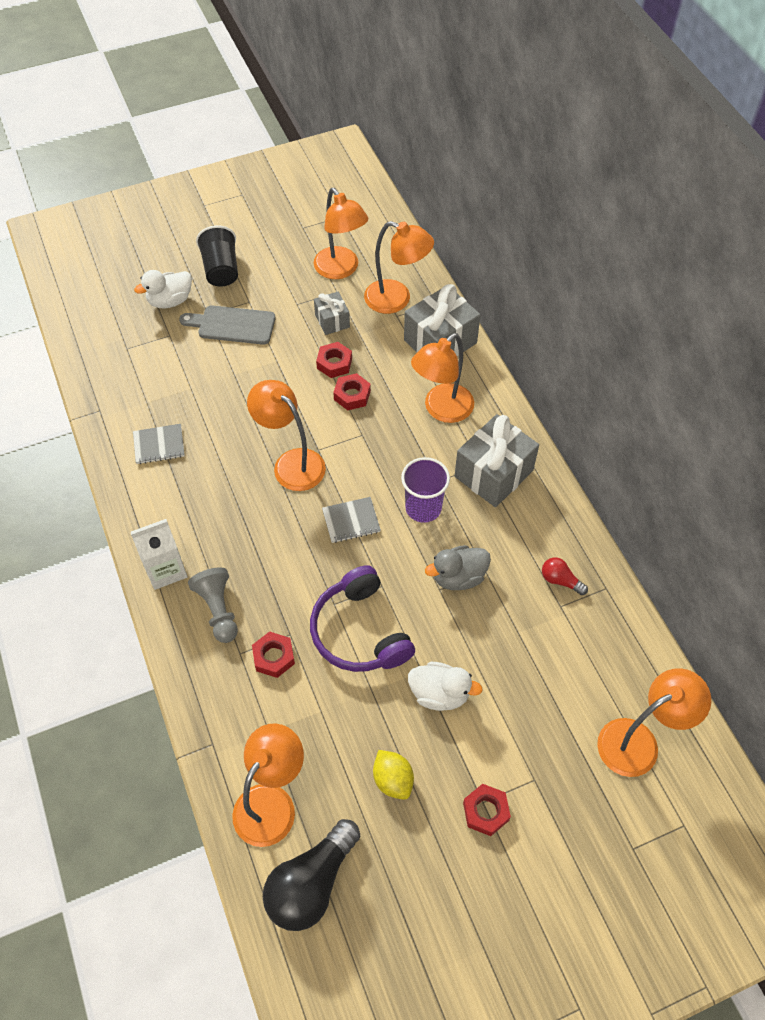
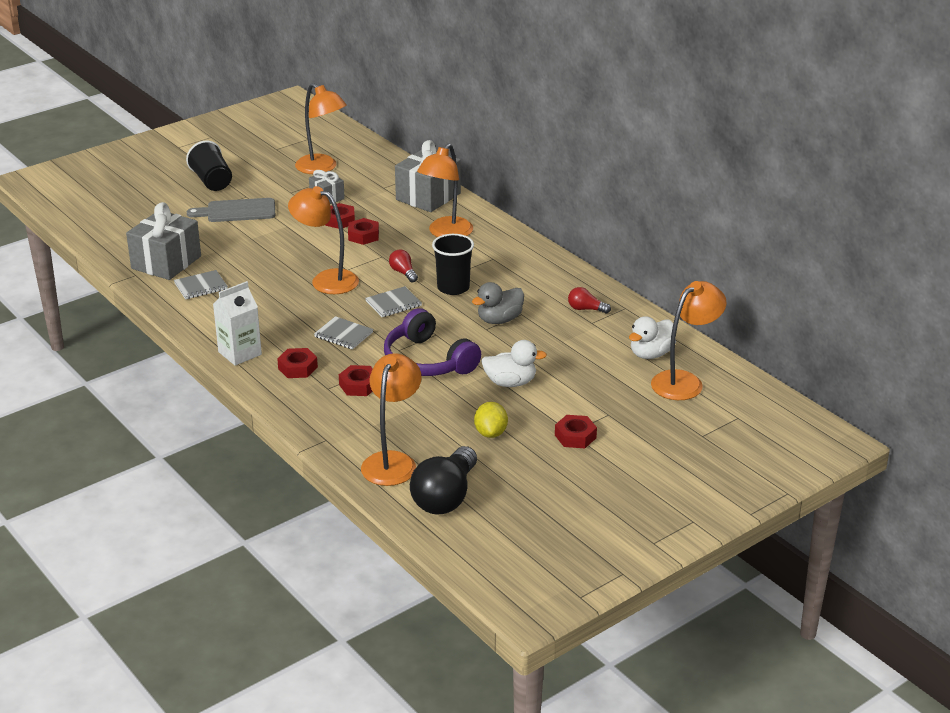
camera: 15 degrees left, 25 degrees down
white duck [134,270,192,309] -> white duck moved to [629,316,676,359]
grey pawn [188,567,238,643] -> red nut [277,348,318,378]
orange lamp [364,221,434,314] -> none
yellow lemon [373,750,414,800] -> yellow lemon turned 45 degrees clockwise [474,402,508,438]
purple cup [401,457,450,523] -> black cup [432,234,474,295]
grey gift [455,414,539,507] -> grey gift moved to [126,202,201,280]
none -> grey notebook [314,316,373,350]
none -> red light bulb [389,250,418,282]

